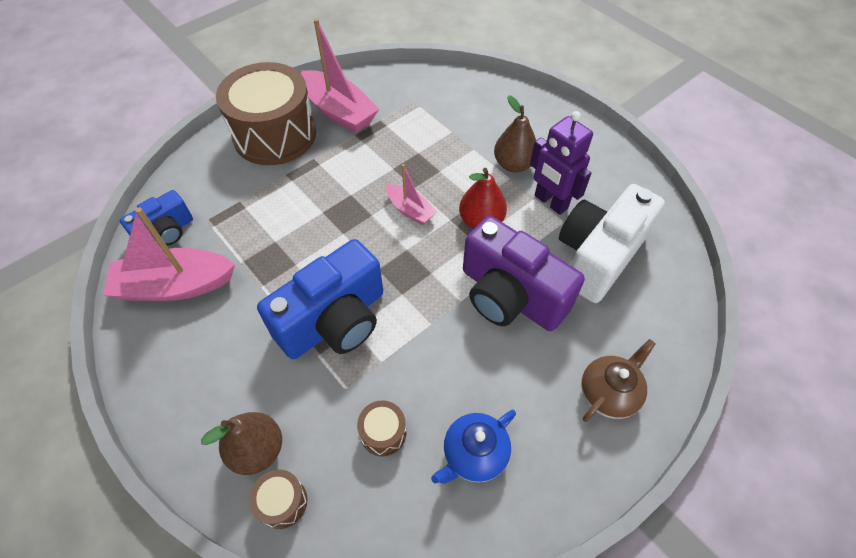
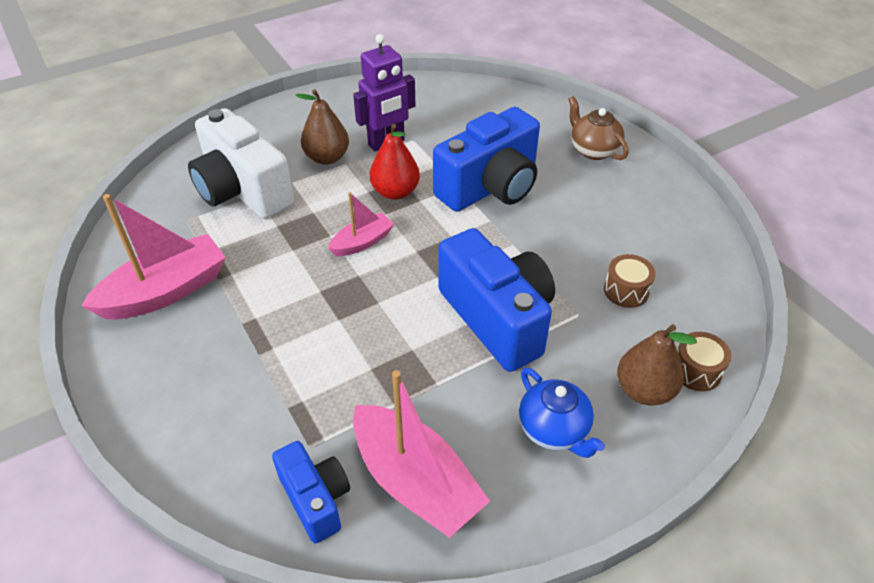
camera: 80 degrees left, 10 degrees down
pink boat [103,207,235,301] -> pink boat turned 45 degrees counterclockwise [353,370,490,538]
brown drum [216,62,316,165] -> none
blue teapot [431,410,516,484] -> blue teapot moved to [519,368,605,458]
purple camera [463,216,585,331] -> blue camera [433,107,540,212]
white camera [559,184,665,303] -> white camera moved to [188,108,294,219]

